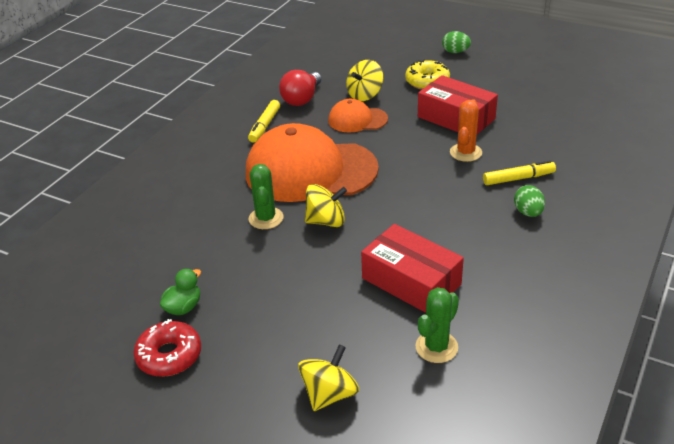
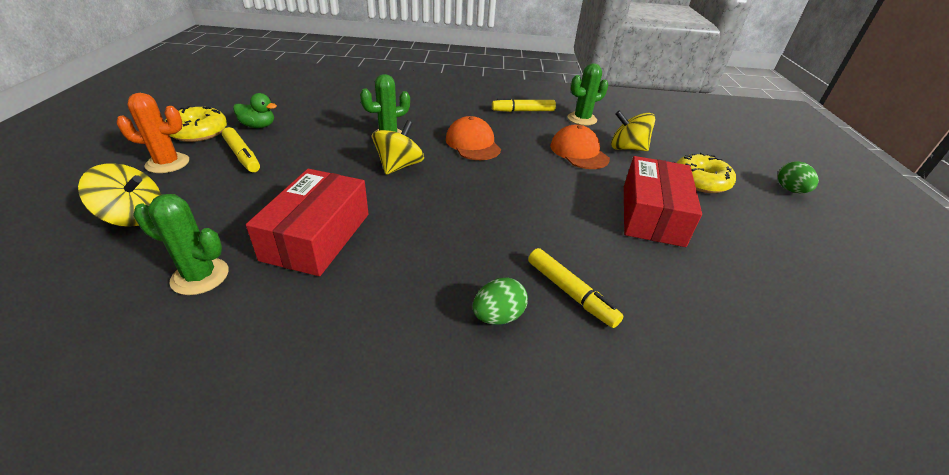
camera: 60 degrees right, 0 degrees up
red donut [133,319,201,377] -> yellow donut [164,106,227,142]
orange cap [246,123,379,202] -> orange cap [446,116,501,160], size x0.49
red light bulb [279,70,321,106] -> green cactus [568,63,608,125]
yellow spinning top [305,184,347,227] -> yellow spinning top turned 120 degrees counterclockwise [372,120,424,175]
orange cactus [450,99,482,162] -> orange cactus moved to [116,93,189,173]
none -> yellow marker [222,127,260,172]

